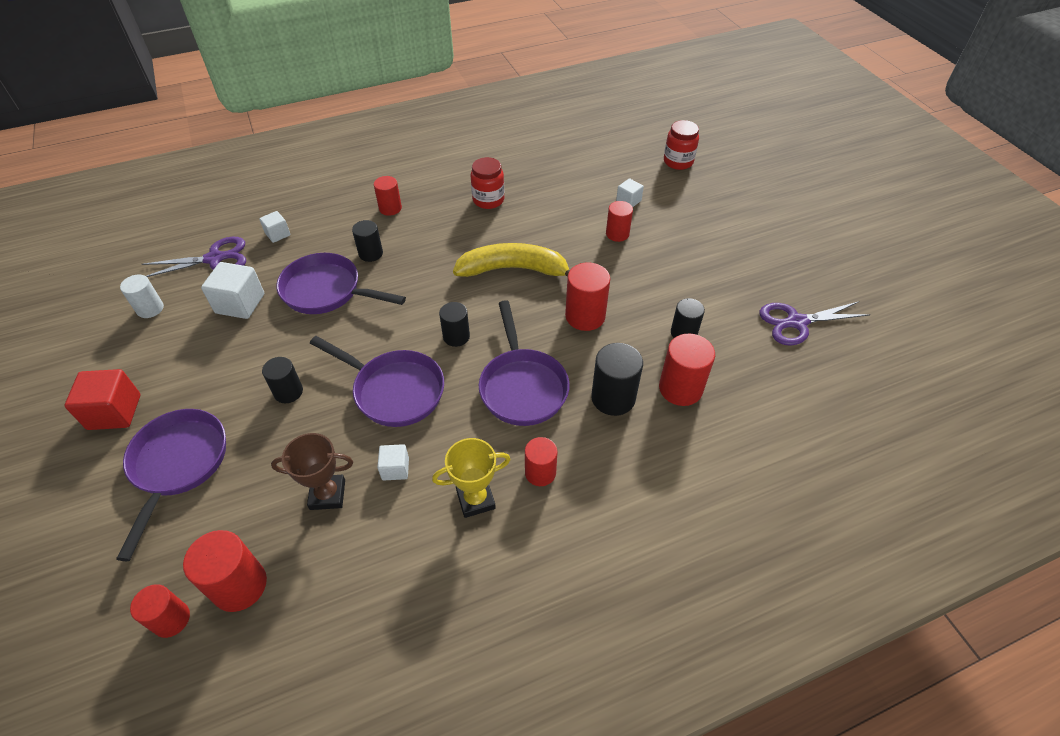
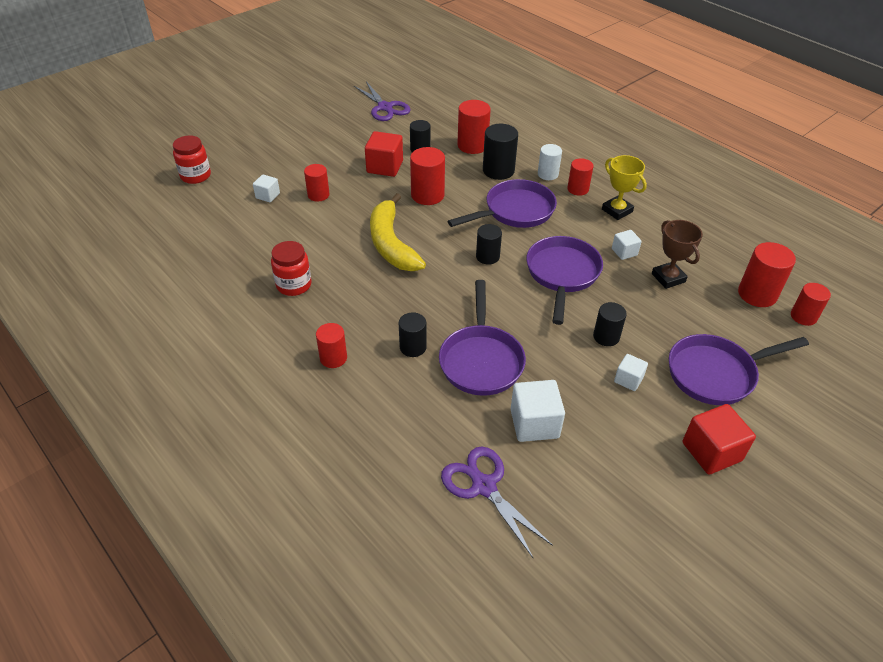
camera: 110 degrees left, 5 degrees down
white cylinder [120,275,164,318] -> white cylinder moved to [538,144,562,180]
white cube [259,211,290,243] -> white cube moved to [614,354,648,391]
none -> red cube [365,131,403,177]

